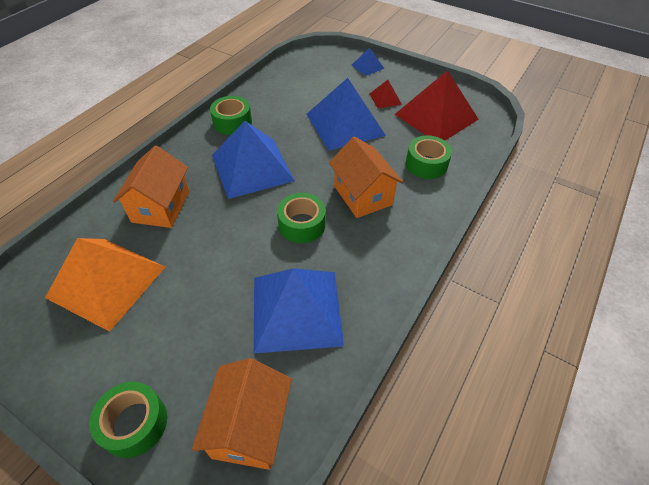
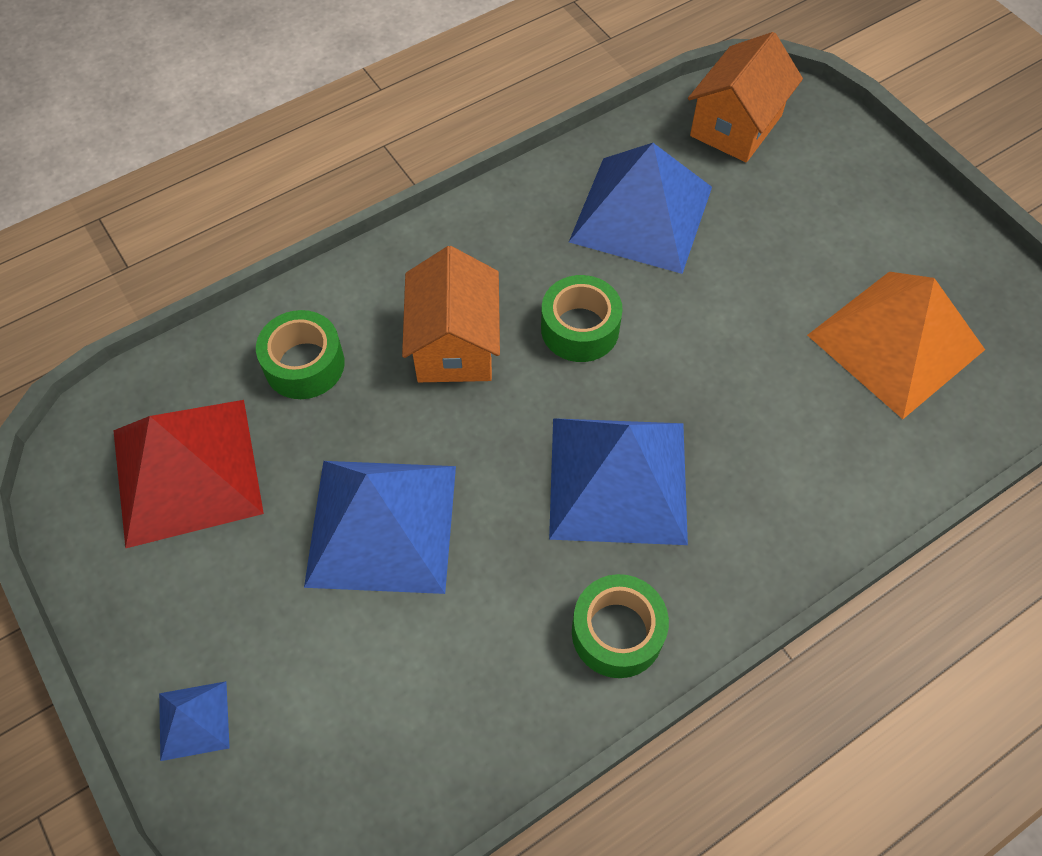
camera: 155 degrees left, 10 degrees up
green tape [89,382,167,458] -> none
orange house [113,145,189,228] -> none
red pyramid [370,80,402,108] -> none

